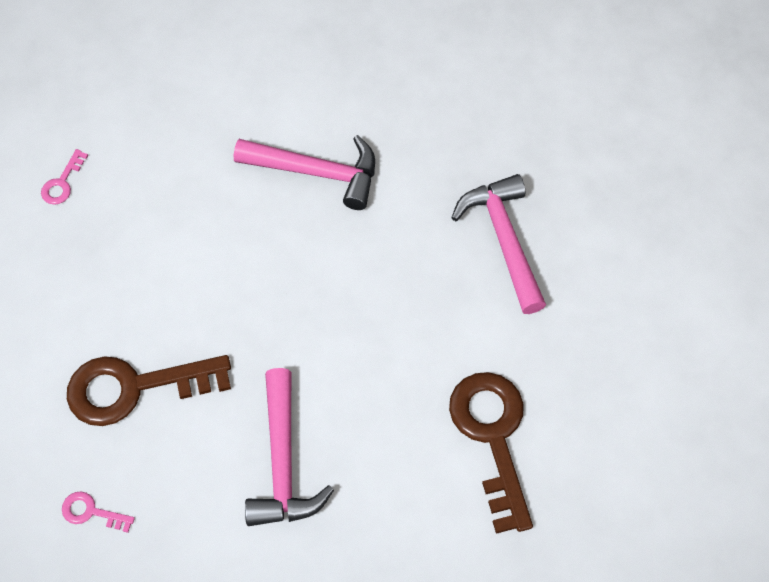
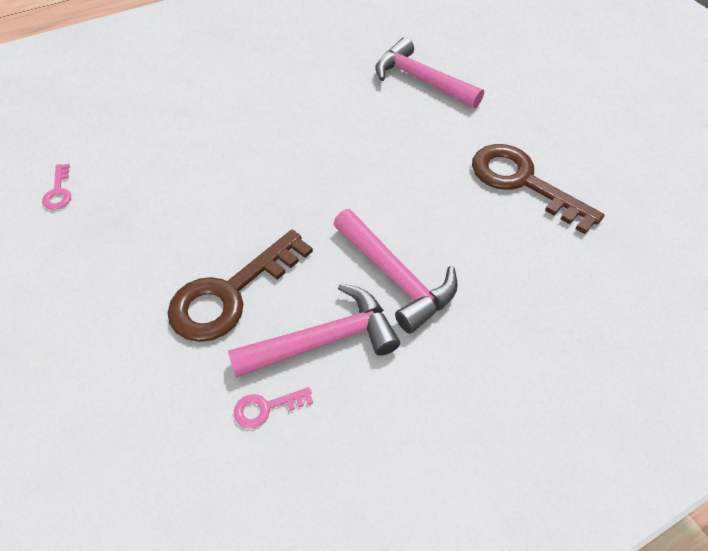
camera: 35 degrees left, 10 degrees down
pink hammer [234,135,375,210] -> pink hammer moved to [228,283,400,378]

